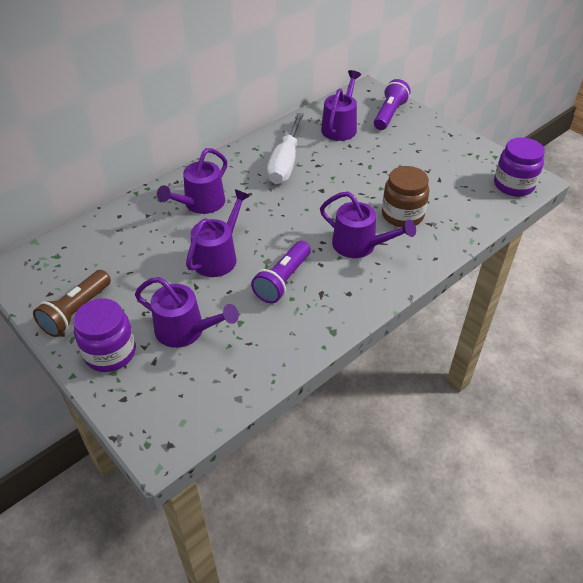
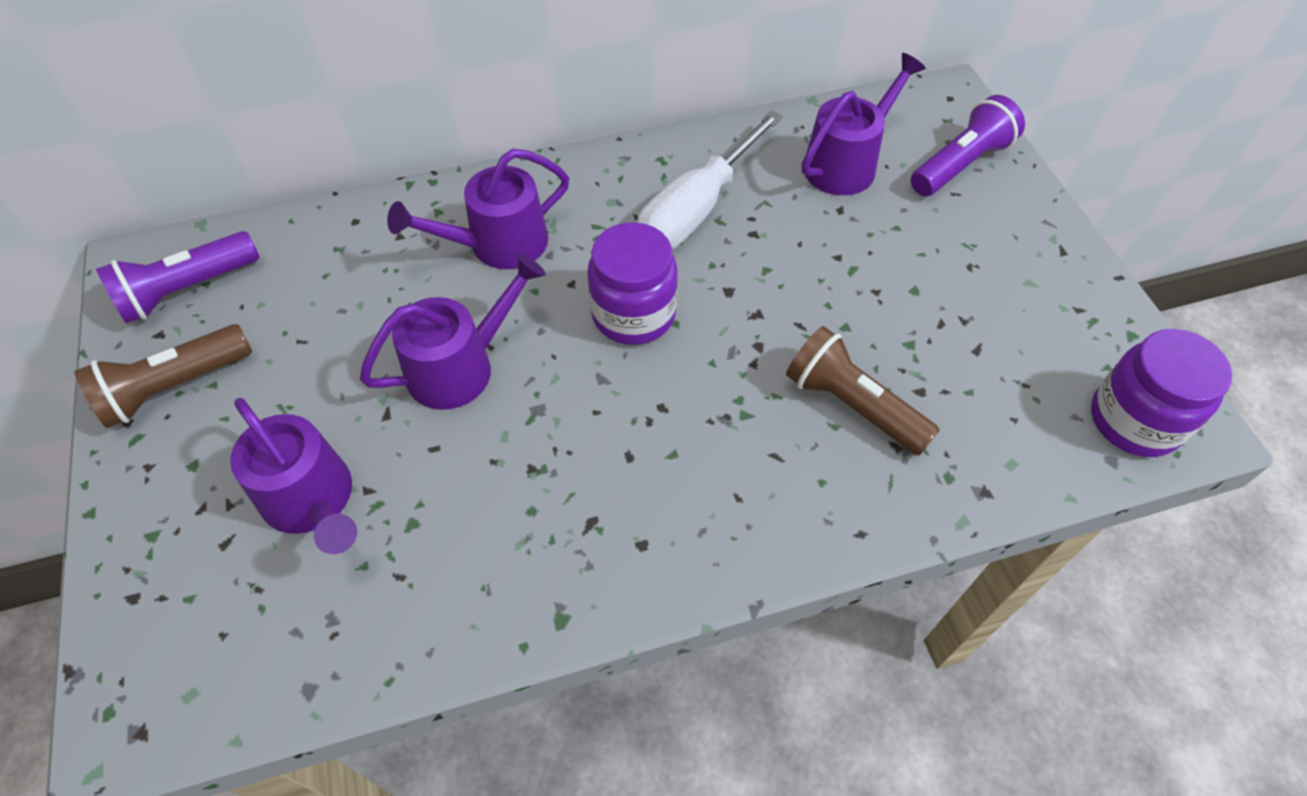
camera: 25 degrees right, 10 degrees up
purple jar [73,298,136,372] -> purple jar moved to [587,222,678,345]
purple flashlight [251,241,311,303] -> purple flashlight moved to [96,231,259,324]
purple watering can [320,192,416,258] -> none
brown jar [382,166,429,228] -> brown flashlight [786,326,940,456]

